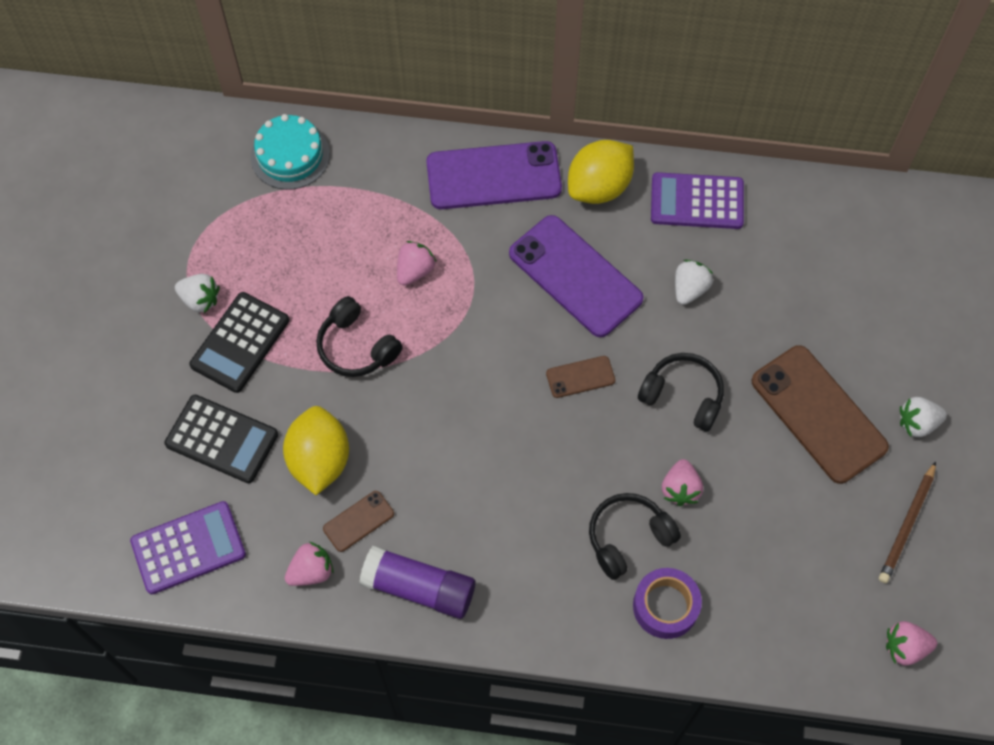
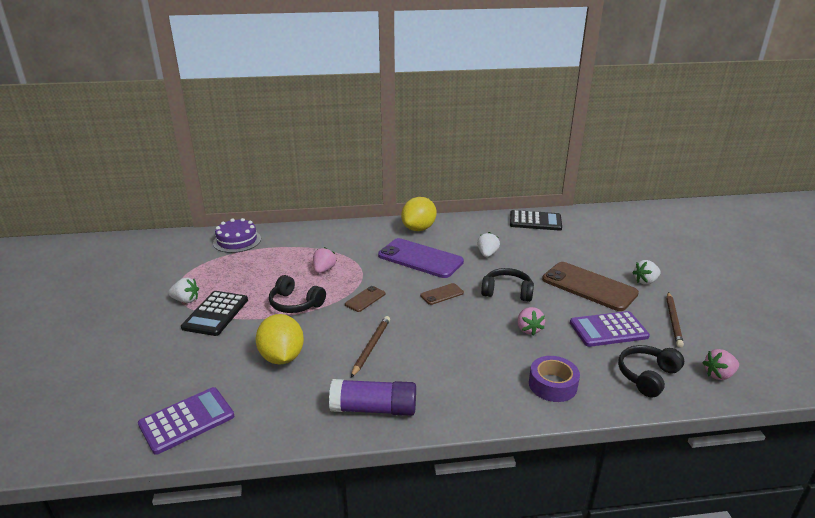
camera: 15 degrees left, 35 degrees down
black calculator [164,395,278,483] -> black calculator moved to [510,210,562,231]
turquoise cake [251,114,330,190] -> purple cake [213,218,261,253]
pink strawberry [285,542,334,586] -> none
brown phone [323,491,394,552] -> brown phone moved to [345,286,386,312]
purple phone [426,141,562,209] -> none
black headphones [589,493,681,580] -> black headphones moved to [618,345,684,397]
purple calculator [651,172,744,229] -> purple calculator moved to [570,311,650,347]
none -> brown pencil [351,316,390,377]

